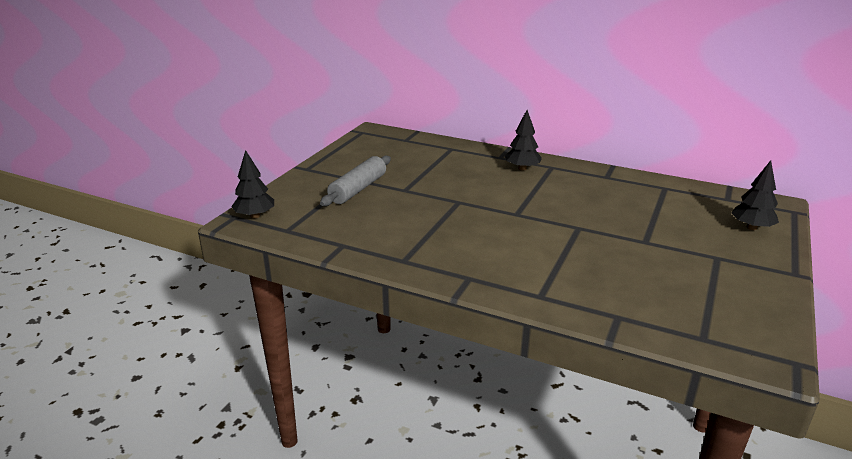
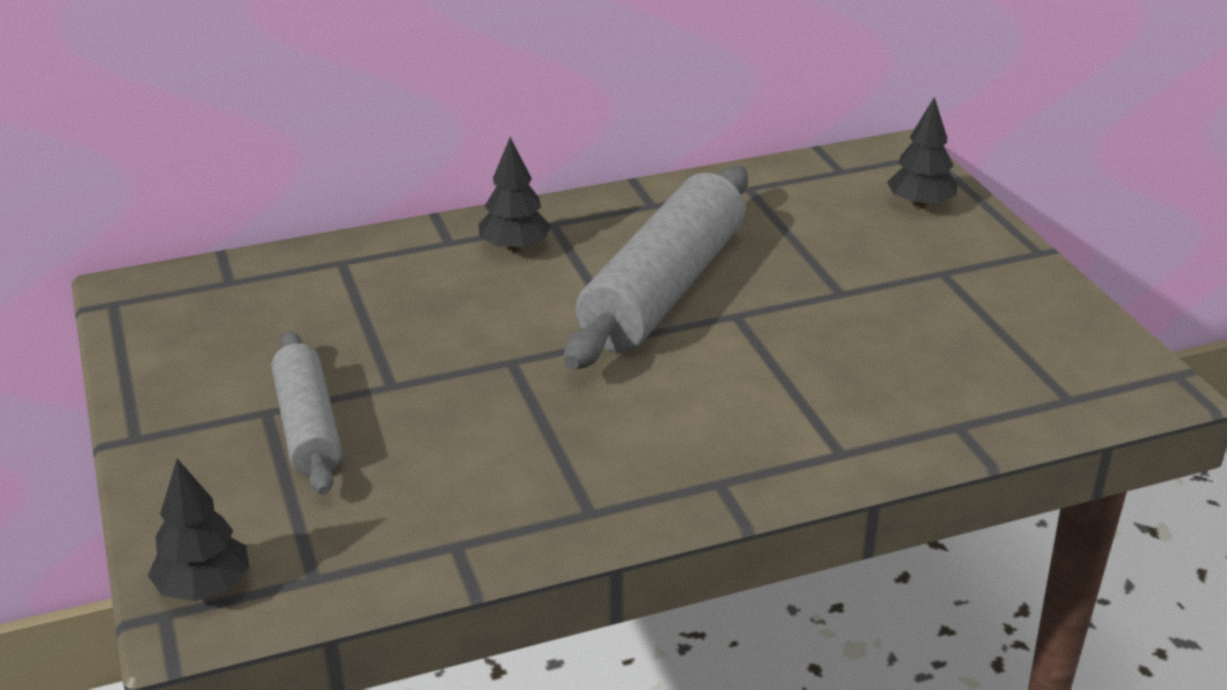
camera: 45 degrees left, 5 degrees up
none -> grey rolling pin [564,166,748,370]

